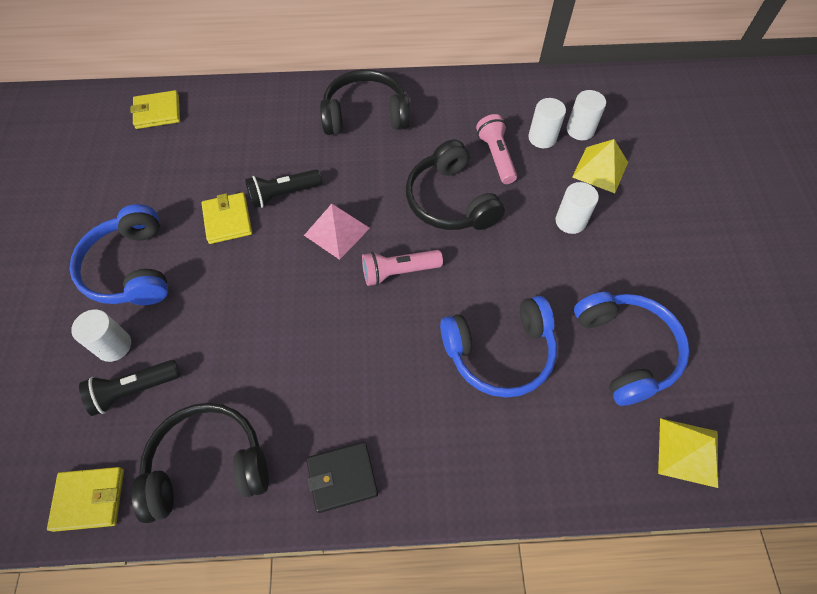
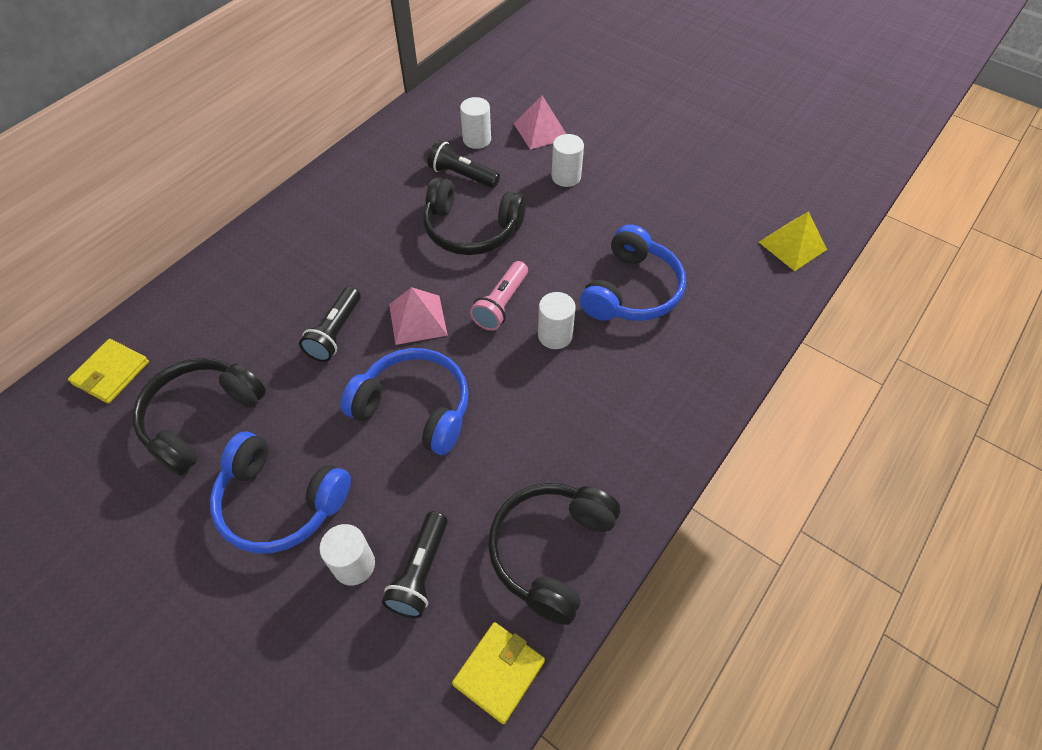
camera: 50 degrees left, 5 degrees down
yellow wallet [201,192,252,244] -> none
black wallet [306,442,378,513] -> none
black headphones [320,70,410,135] -> black headphones moved to [132,358,266,476]
pink flashlight [476,114,517,184] -> black flashlight [427,140,500,188]
white cylinder [567,90,606,140] -> white cylinder moved to [538,292,576,349]
yellow pyramid [572,139,628,193] -> pink pyramid [514,95,566,150]
blue headphones [574,292,690,406] -> blue headphones moved to [341,348,469,455]

